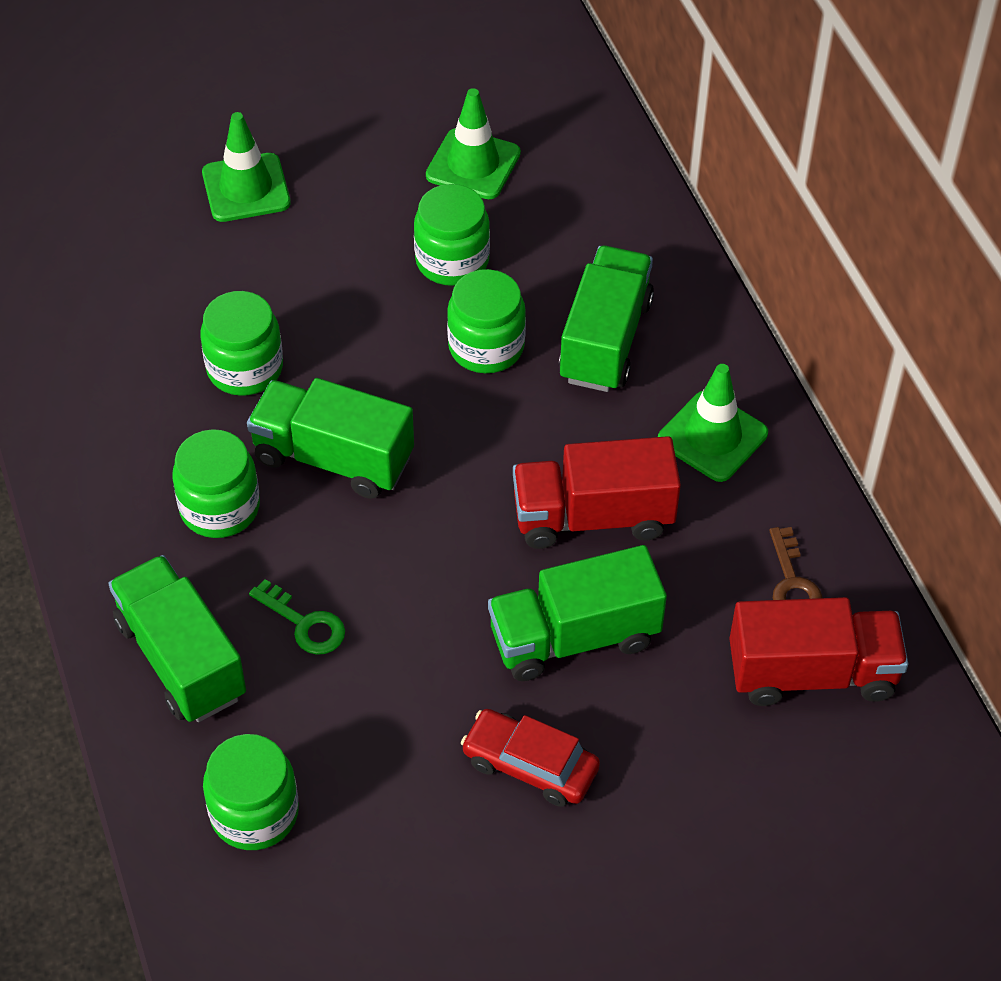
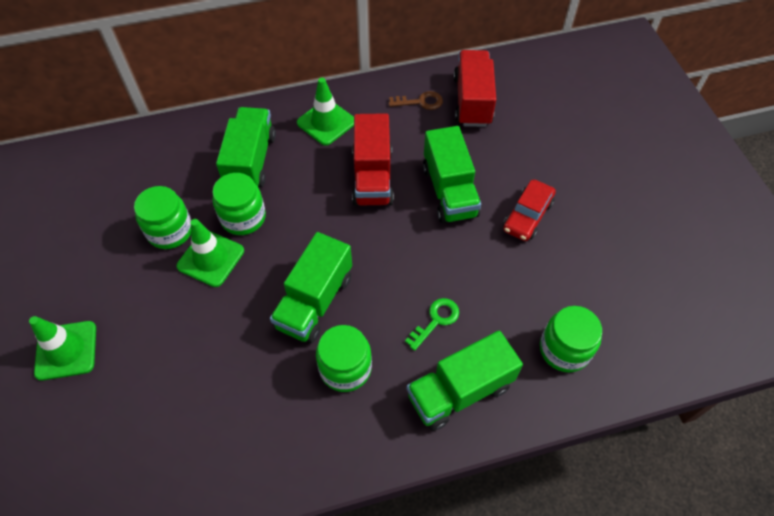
camera: 85 degrees left, 5 degrees up
green jar [200,291,283,396] -> none
green traffic cone [426,88,521,199] -> green traffic cone moved to [177,219,244,287]
green truck [558,246,654,392] -> green truck turned 75 degrees clockwise [216,107,276,188]

